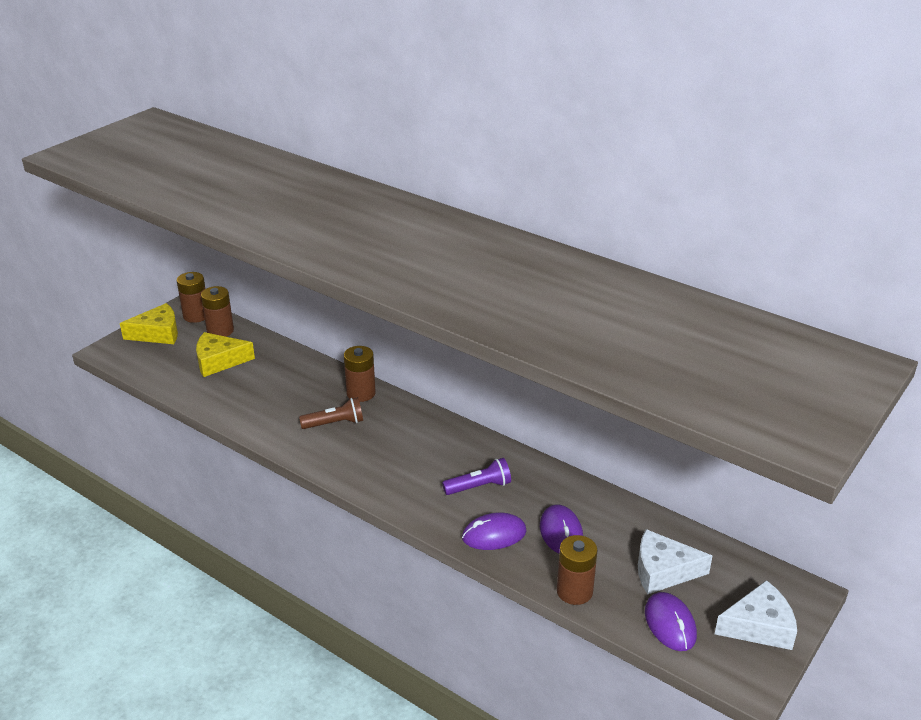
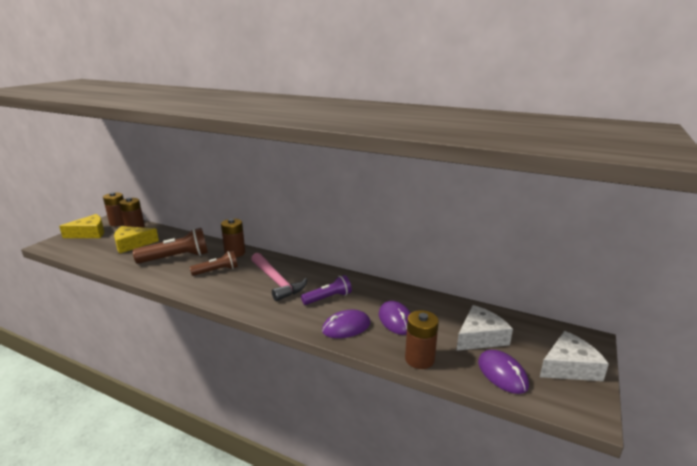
camera: 10 degrees left, 10 degrees down
white cheese [638,529,712,594] -> white cheese turned 150 degrees clockwise [456,305,513,351]
none -> brown flashlight [133,228,208,264]
none -> pink hammer [251,253,307,301]

